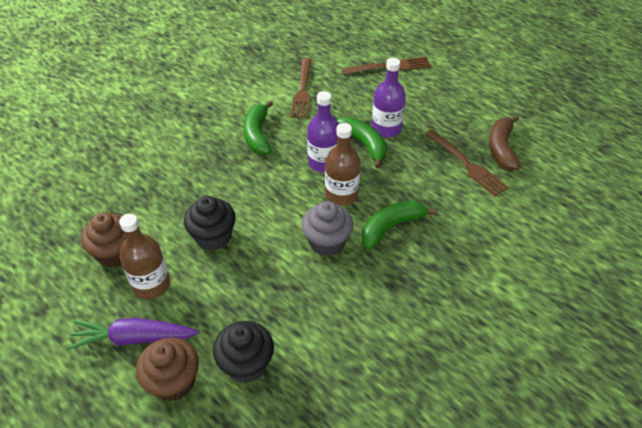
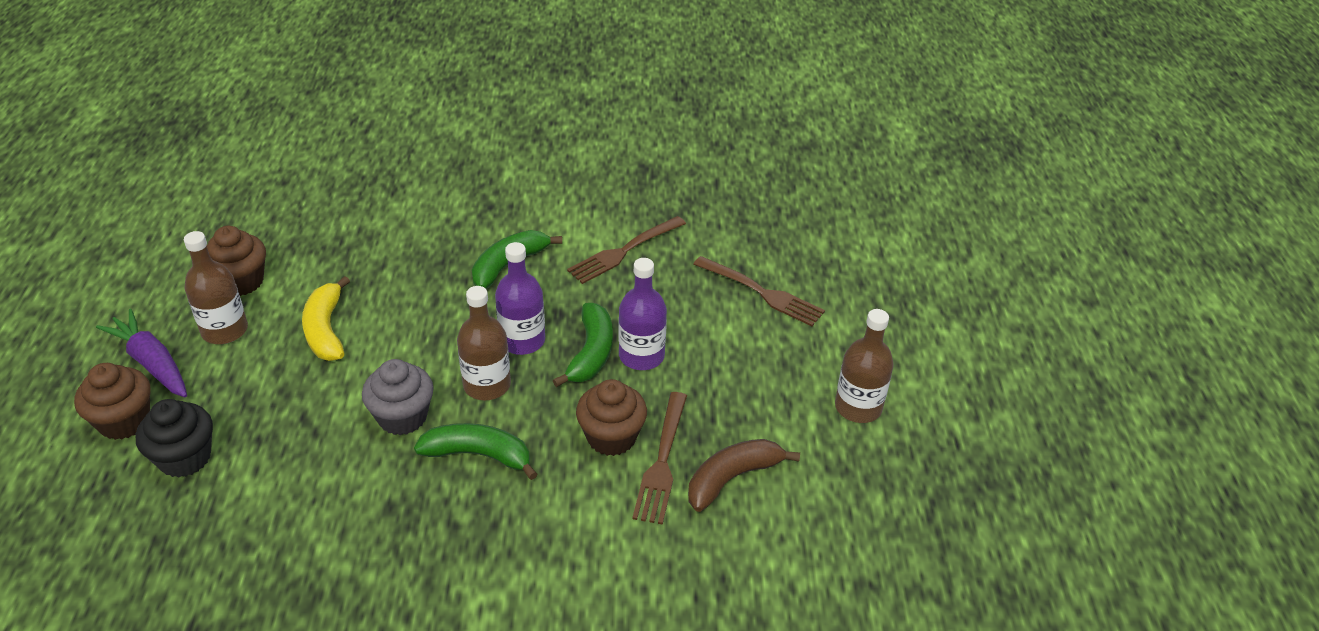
camera: 45 degrees right, 5 degrees down
black cupcake [184,196,236,251] -> yellow banana [302,276,350,361]
none -> brown cupcake [576,379,647,456]
none -> brown bottle [835,309,894,423]

